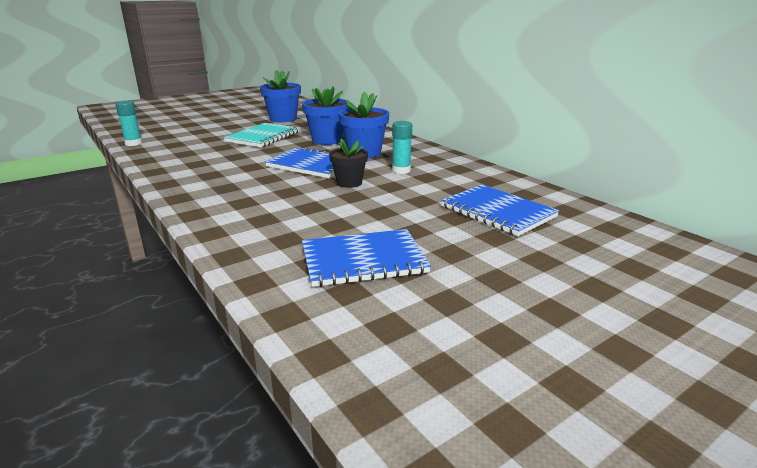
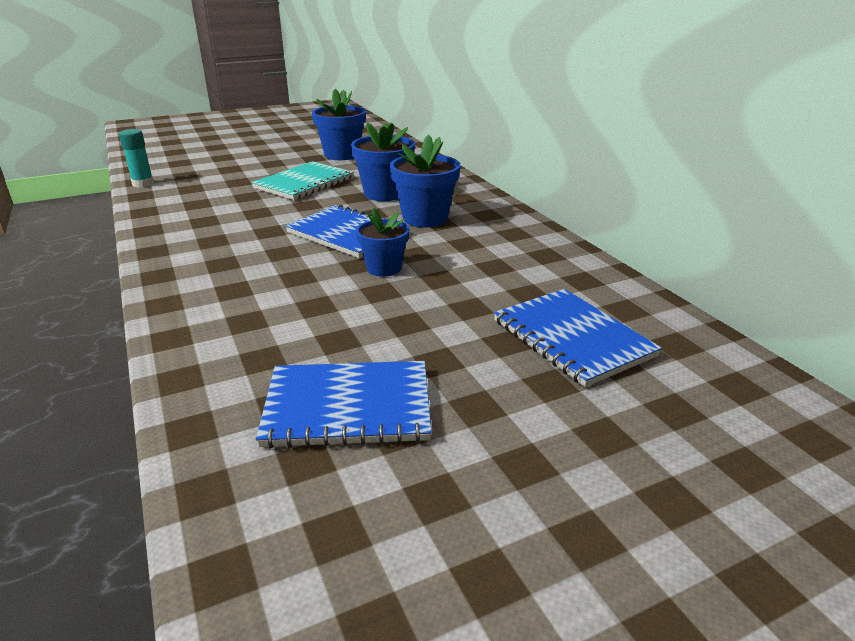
camera: 10 degrees right, 5 degrees up
black flower pot [329,139,368,188] -> blue flower pot [356,208,410,277]
turquoise glue stick [392,121,412,174] -> none

